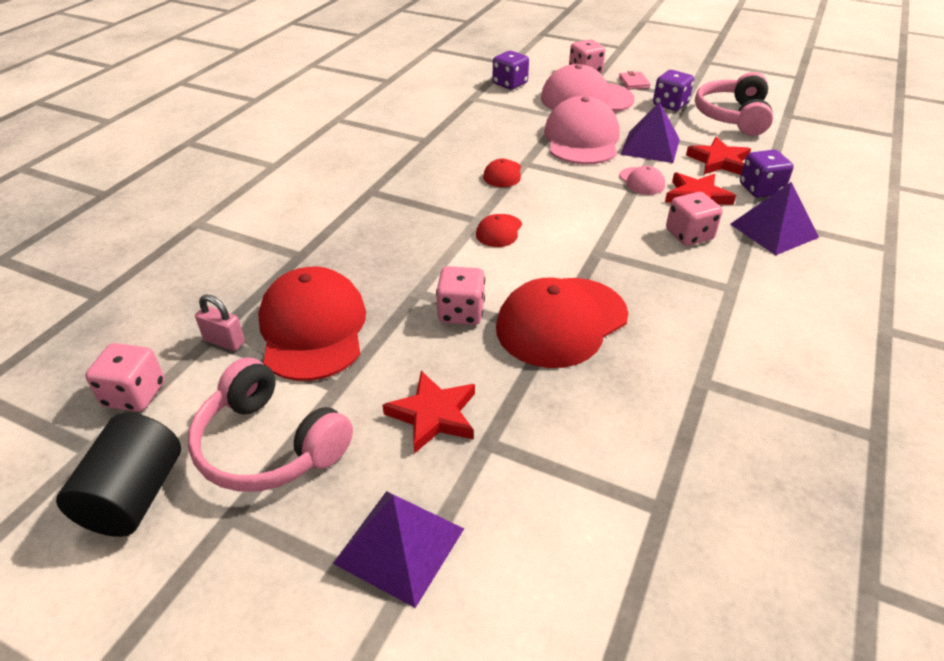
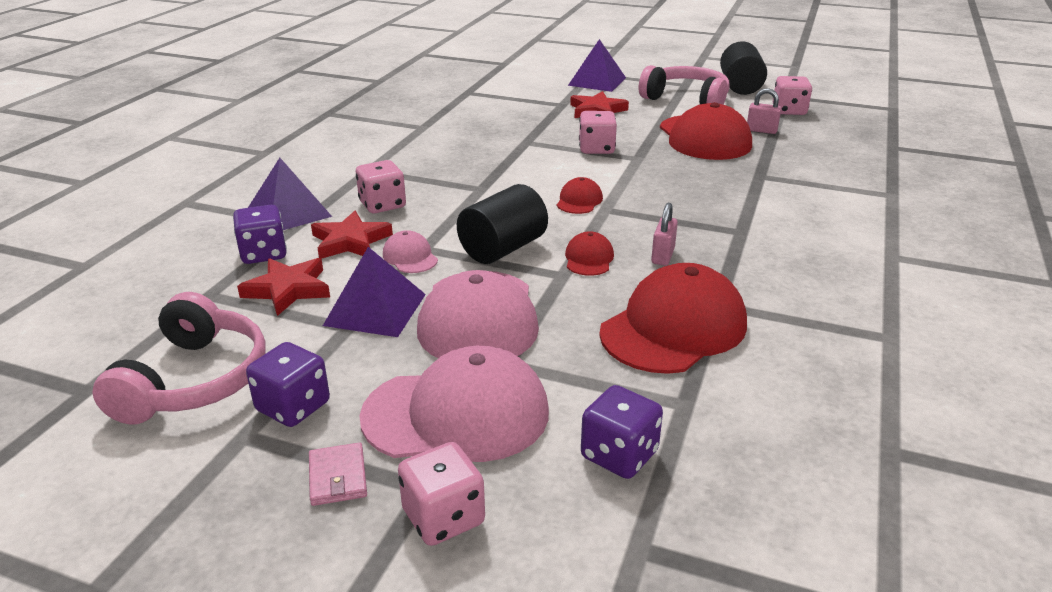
camera: 175 degrees right, 10 degrees down
red cap [496,278,628,368] -> red cap moved to [599,263,747,374]
none -> black cylinder [457,184,548,264]
none -> pink padlock [651,203,678,266]

